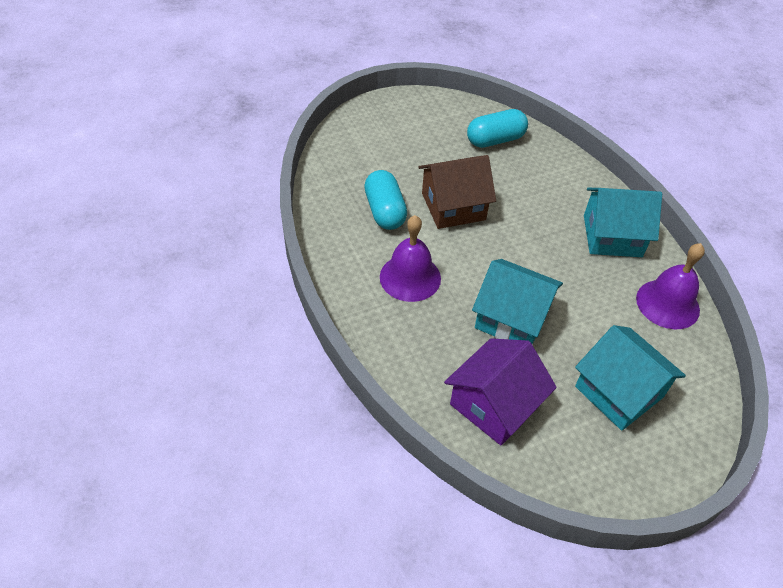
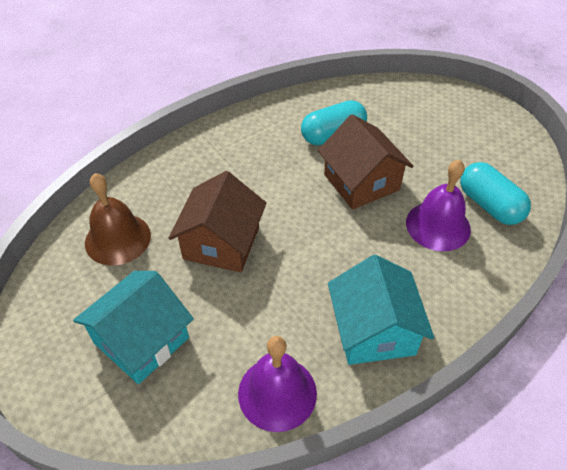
camera: 80 degrees right, 0 degrees up
purple bell [380,215,441,302] -> purple bell moved to [406,159,471,251]
purple house [444,338,557,445] -> brown bell [85,173,151,265]
turquoise house [472,259,563,344] -> brown house [169,171,267,273]

